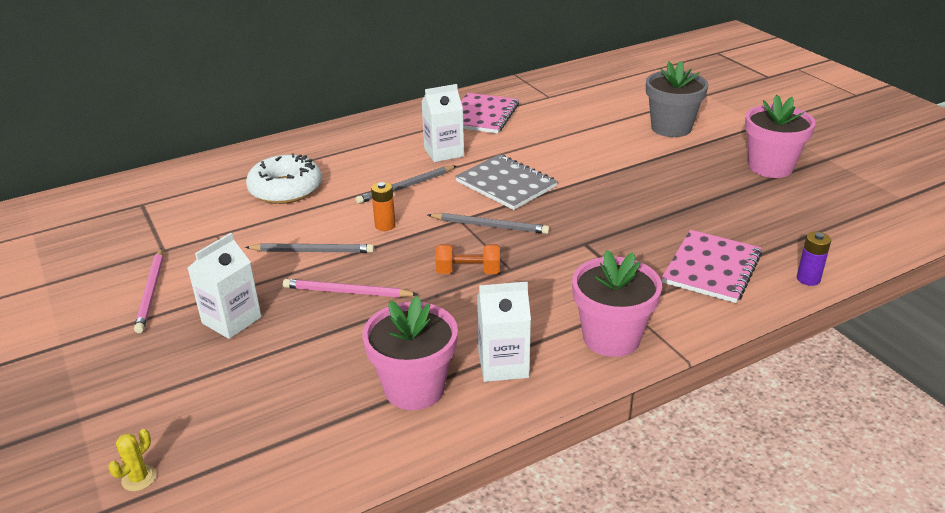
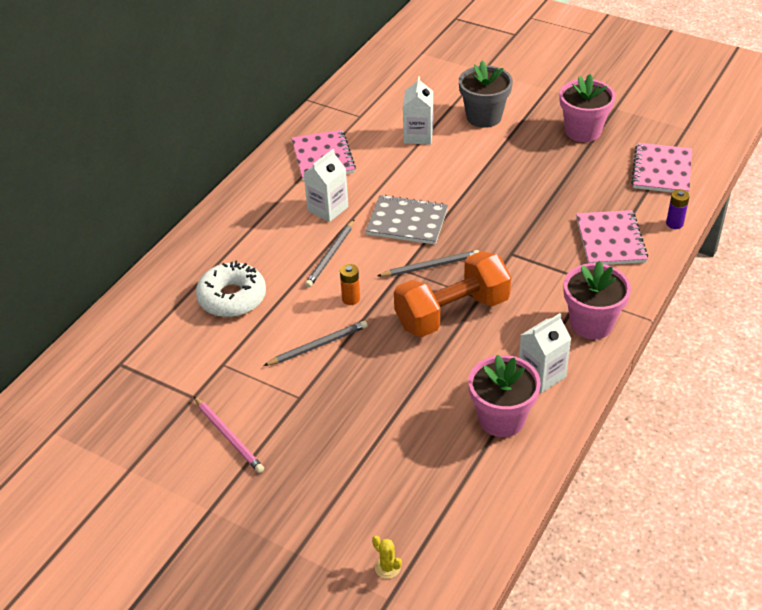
camera: 30 degrees left, 10 degrees up
yellow cactus [108,429,157,491] -> yellow cactus turned 45 degrees counterclockwise [372,536,402,579]
white carton [188,233,261,339] -> white carton moved to [403,76,433,145]
pink pencil [283,279,419,298] -> none
orange dumbbell [435,244,500,274] -> orange dumbbell [394,251,511,337], size x2.10
none -> pink notebook [631,143,692,193]

